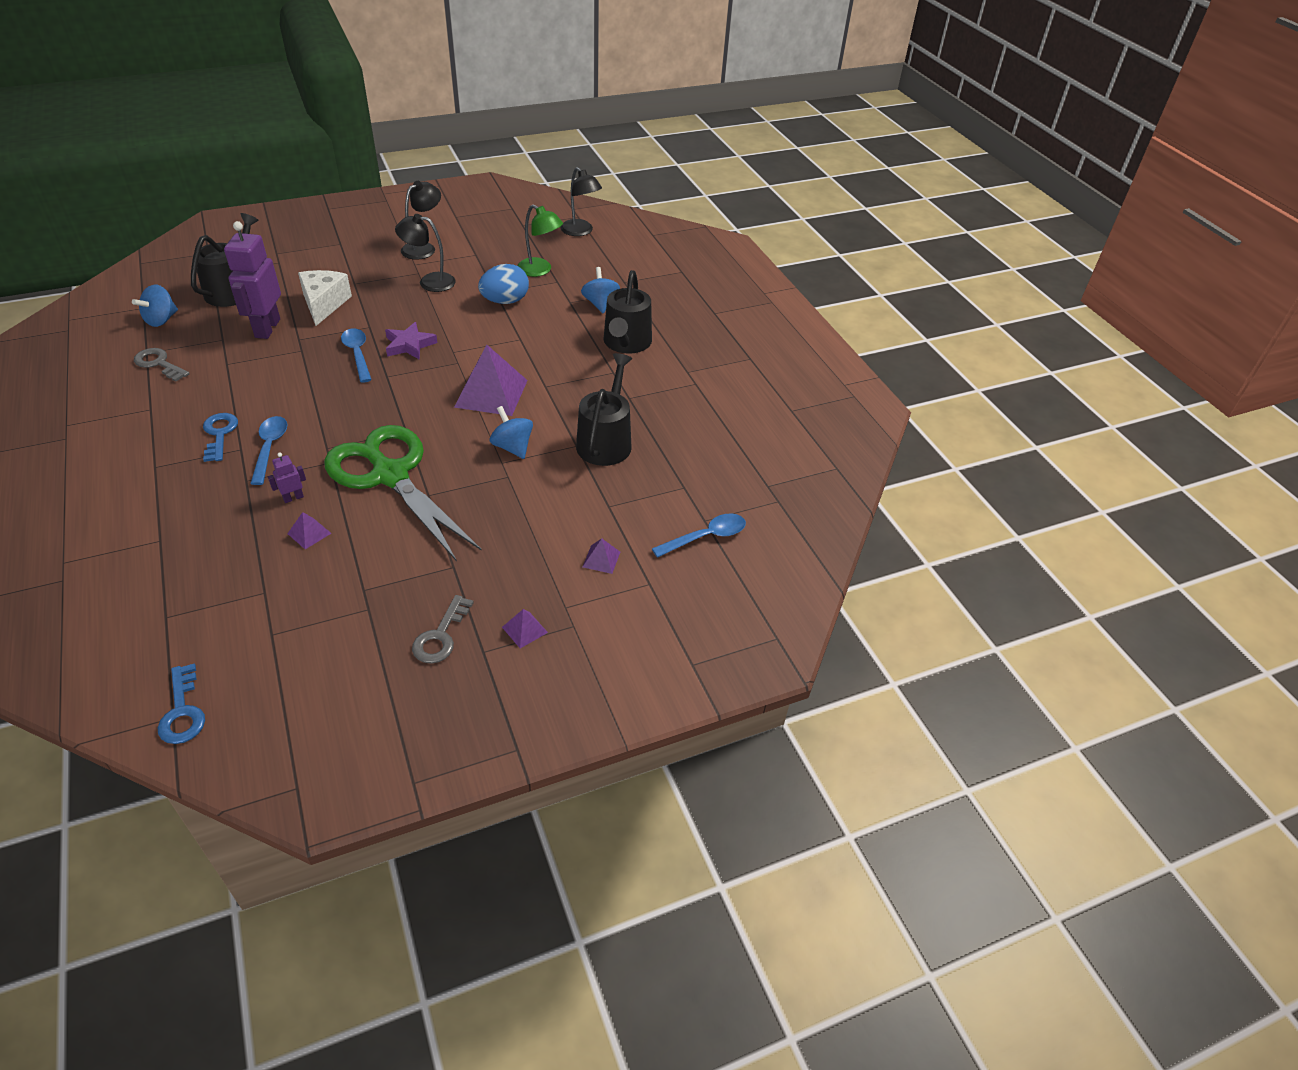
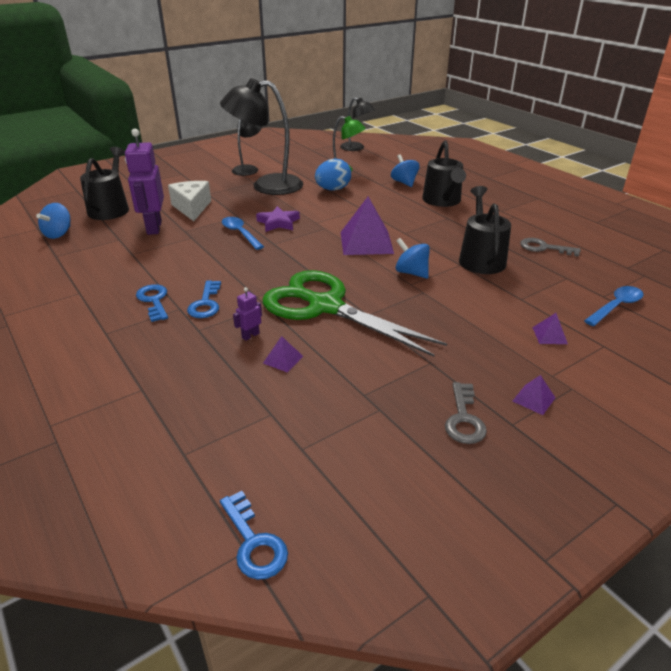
camera: 10 degrees left, 10 degrees down
grey key [134,348,190,382] -> grey key moved to [520,238,581,257]
blue spoon [250,416,287,485] -> blue key [187,280,221,318]
black lamp [395,214,456,292] -> black lamp [220,78,303,195], size x1.78

